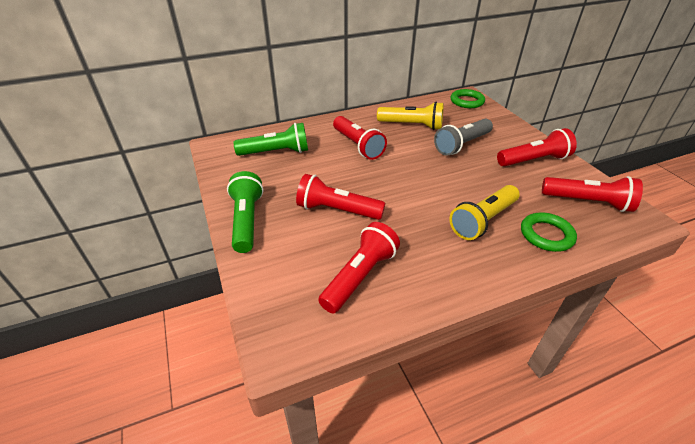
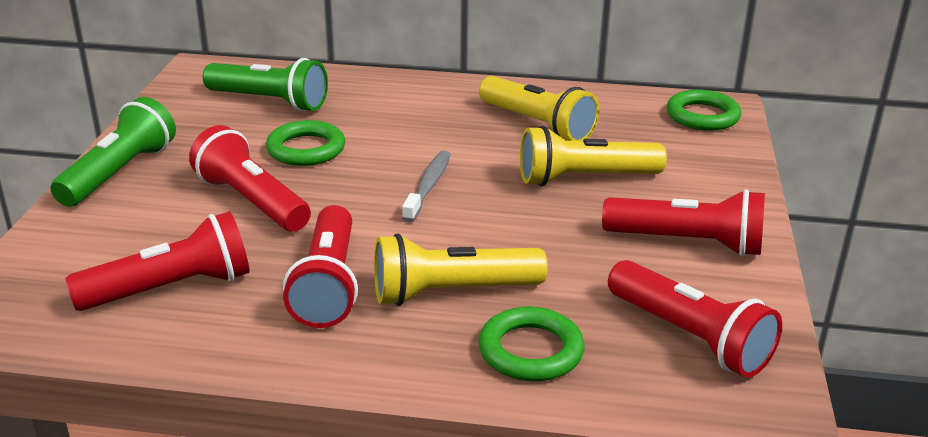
camera: 30 degrees right, 10 degrees down
red flashlight [333,116,387,160] -> red flashlight moved to [283,205,358,328]
grey flashlight [434,119,493,156] -> yellow flashlight [520,126,667,186]
none -> green ring [266,120,345,166]
none -> grey toothbrush [402,150,451,223]

